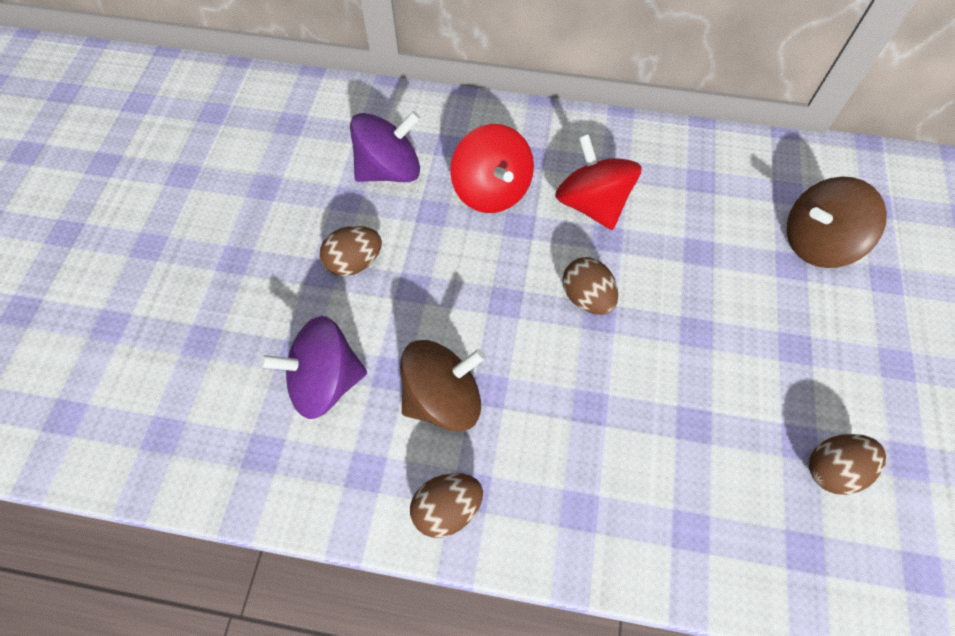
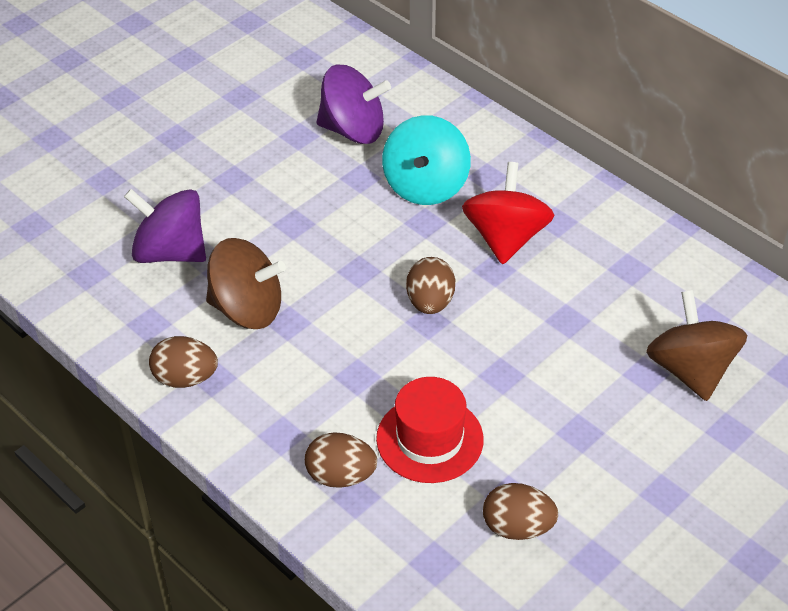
camera: 35 degrees right, 15 degrees down
brown egg [320,226,382,276] -> brown egg moved to [305,432,377,488]
red spinning top [450,124,534,213] -> turquoise spinning top [382,115,471,205]
brown spinning top [787,176,887,268] -> brown spinning top turned 60 degrees clockwise [646,290,747,401]
none -> red hat [376,377,484,483]

